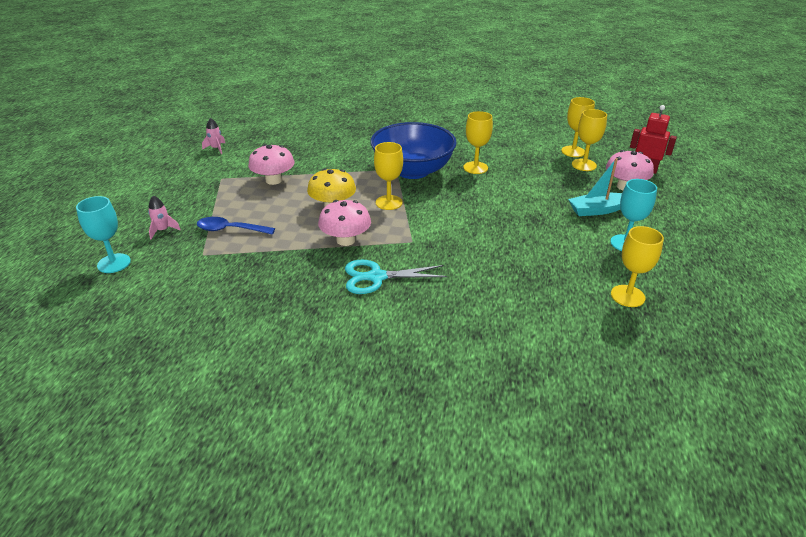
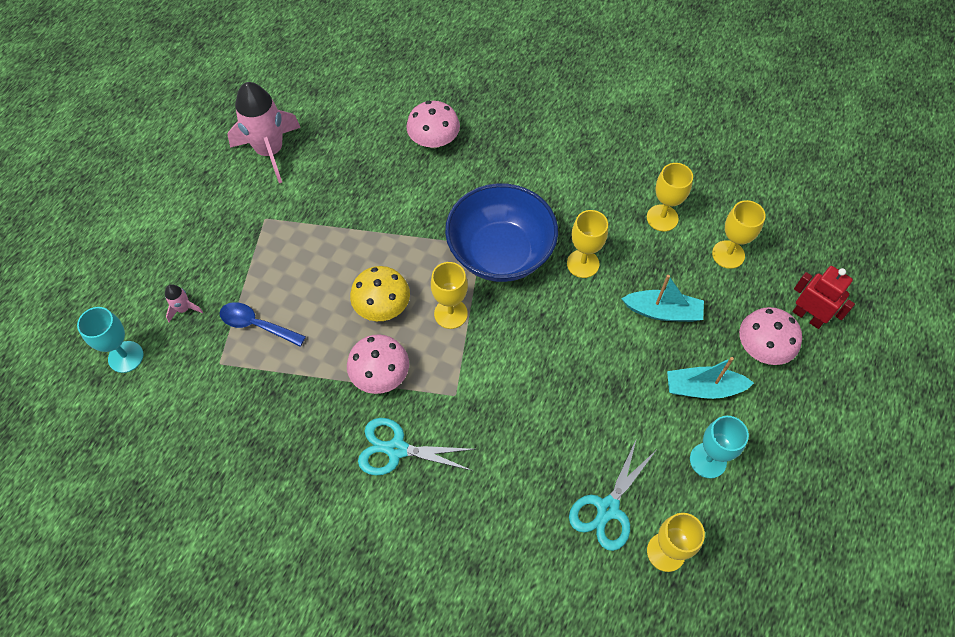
camera: 15 degrees right, 25 degrees up
pink rocket [202,118,225,154] -> pink rocket [227,82,301,183], size x2.32
pink mushroom [248,144,294,185] -> pink mushroom moved to [406,101,460,148]
yellow goblet [572,109,607,171] -> yellow goblet moved to [647,163,693,231]
none -> turquoise scissors [569,438,656,551]
none -> turquoise boat [621,275,704,322]

